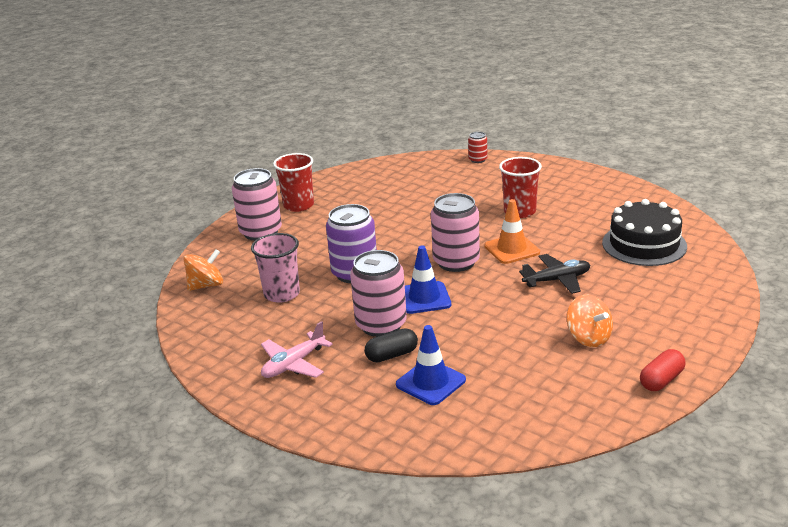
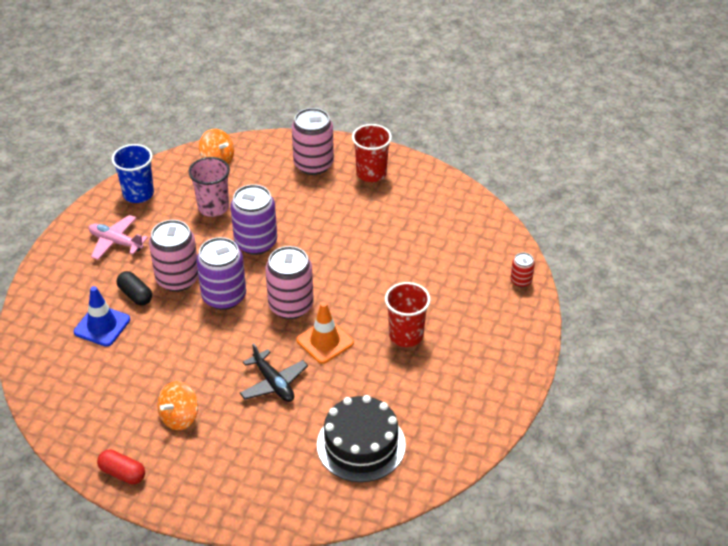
camera: 70 degrees right, 15 degrees up
blue traffic cone [405,246,451,314] -> purple can [196,237,246,310]
none -> blue cup [112,144,154,203]

